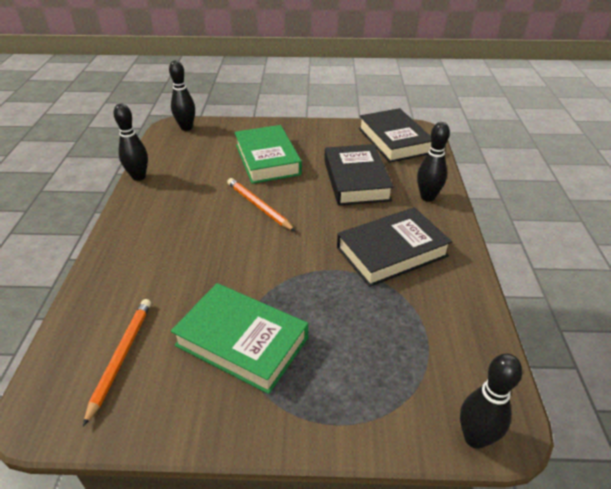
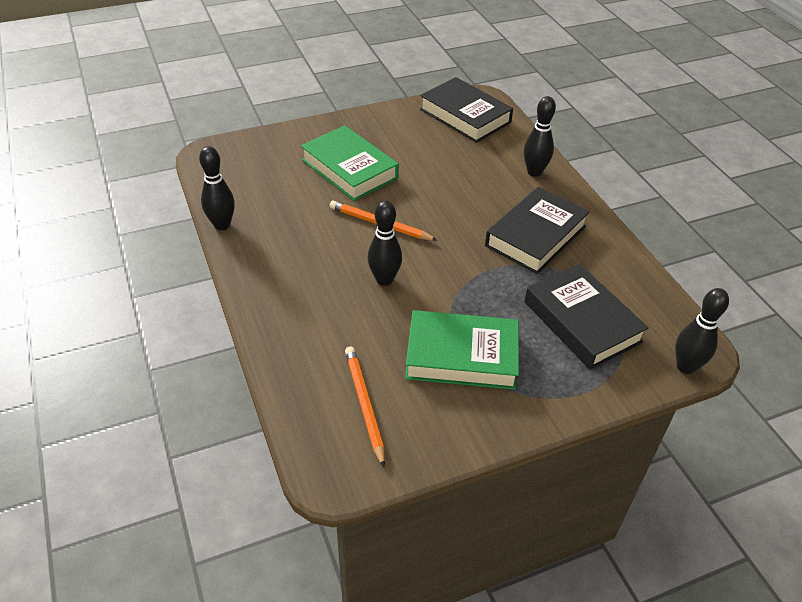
camera: 25 degrees left, 5 degrees up
black bowling pin [169,60,195,131] -> black bowling pin moved to [367,201,402,286]
black book [324,144,394,206] -> black book moved to [524,264,649,370]

